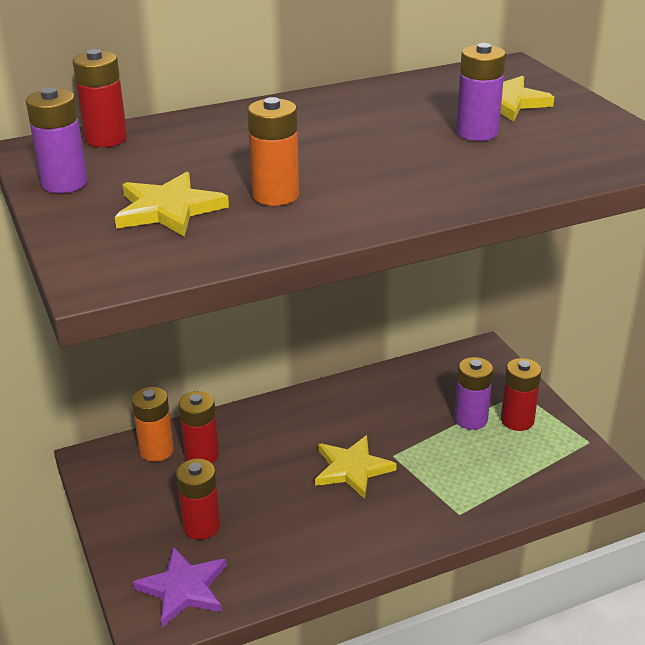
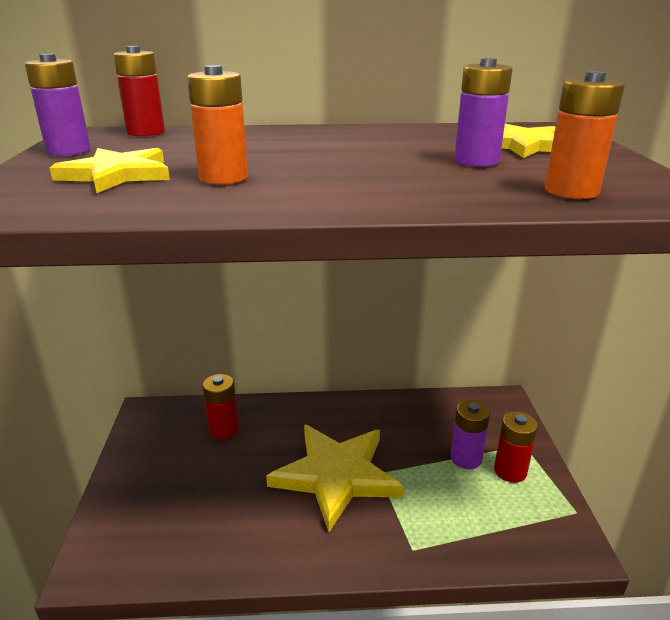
camera: 20 degrees right, 5 degrees down
orange battery [132,387,174,462] -> orange battery moved to [545,71,625,199]
purple star [133,546,227,627] -> none
red battery [176,459,220,540] -> none
yellow star [315,435,397,499] -> yellow star [266,424,404,532], size x1.73

